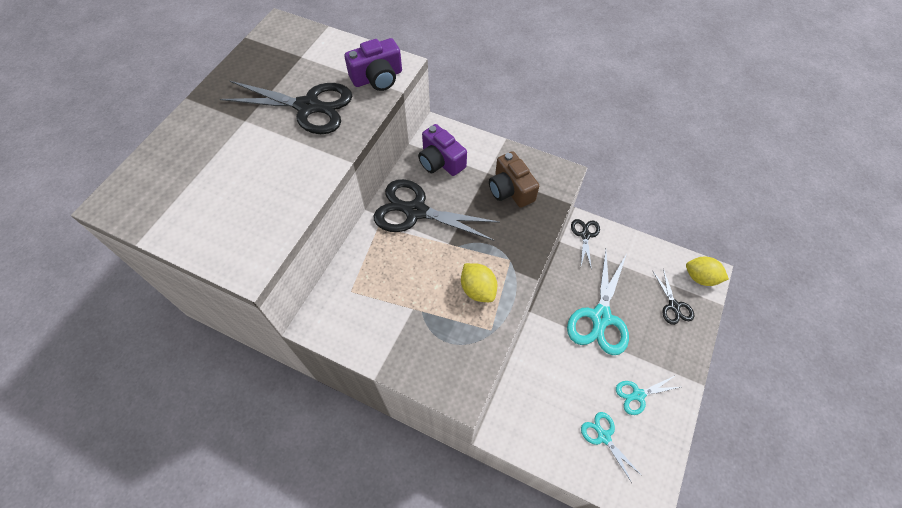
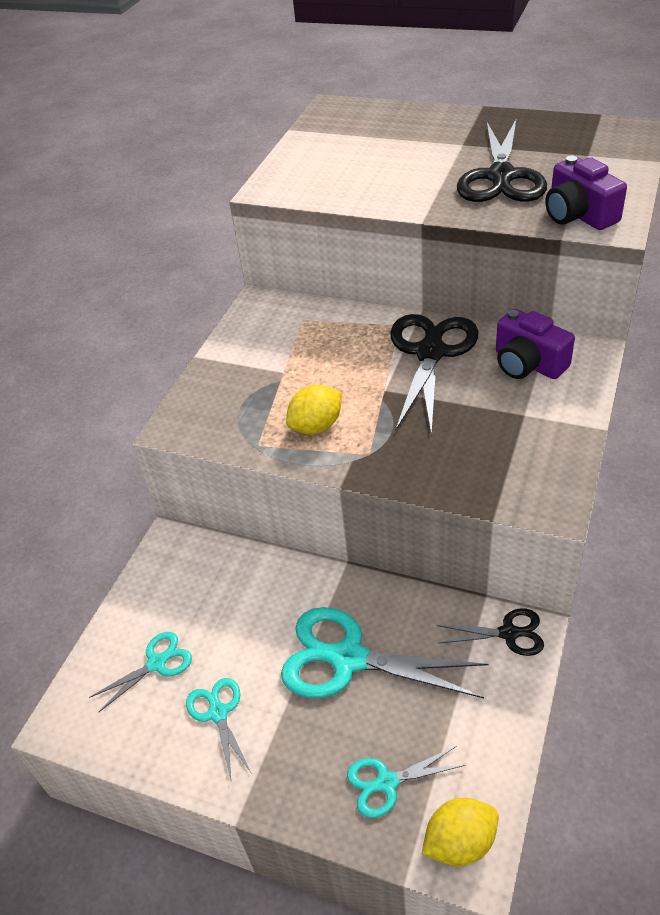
camera: 90 degrees right, 15 degrees down
purple camera [418,124,467,176] -> purple camera turned 90 degrees counterclockwise [496,309,575,379]
brown camera [489,151,539,208] -> none
black scissors [653,269,694,325] -> turquoise scissors [347,746,466,818]
yellow lemon [686,257,729,286] -> yellow lemon turned 45 degrees clockwise [422,798,499,866]

